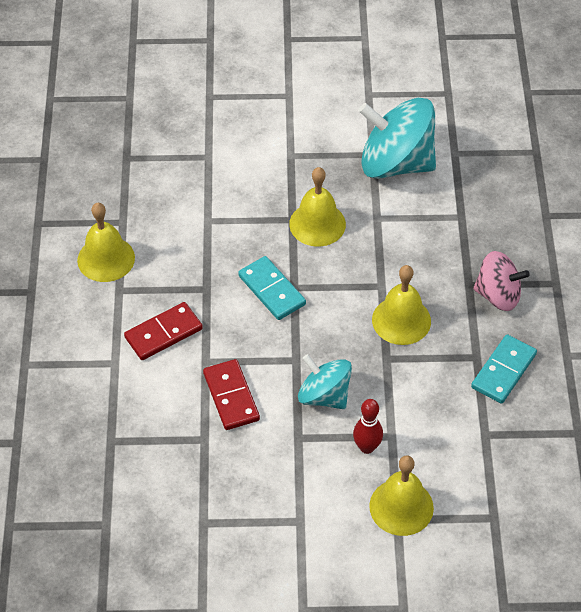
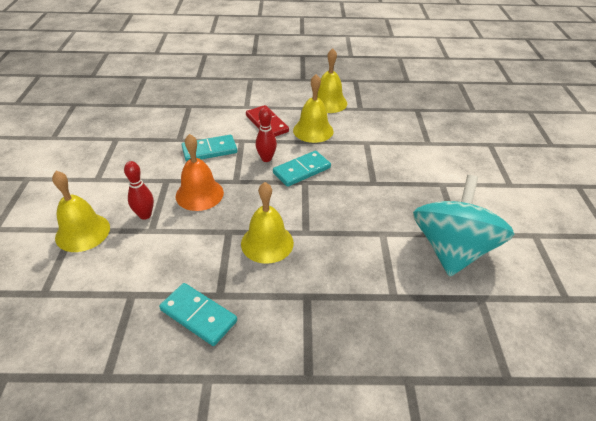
camera: 90 degrees right, 10 degrees down
red domino [203,359,260,430] -> turquoise domino [182,135,237,162]
yellow bell [289,167,346,247] -> yellow bell moved to [293,74,333,143]
turquoise spinning top [298,354,352,409] -> orange bell [176,134,224,211]
pink spinning top [473,251,530,311] -> none
none -> red bowling pin [256,107,277,162]

